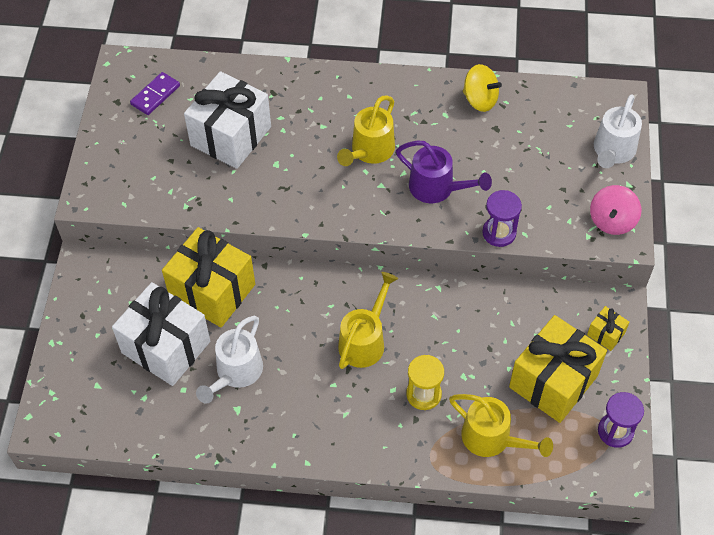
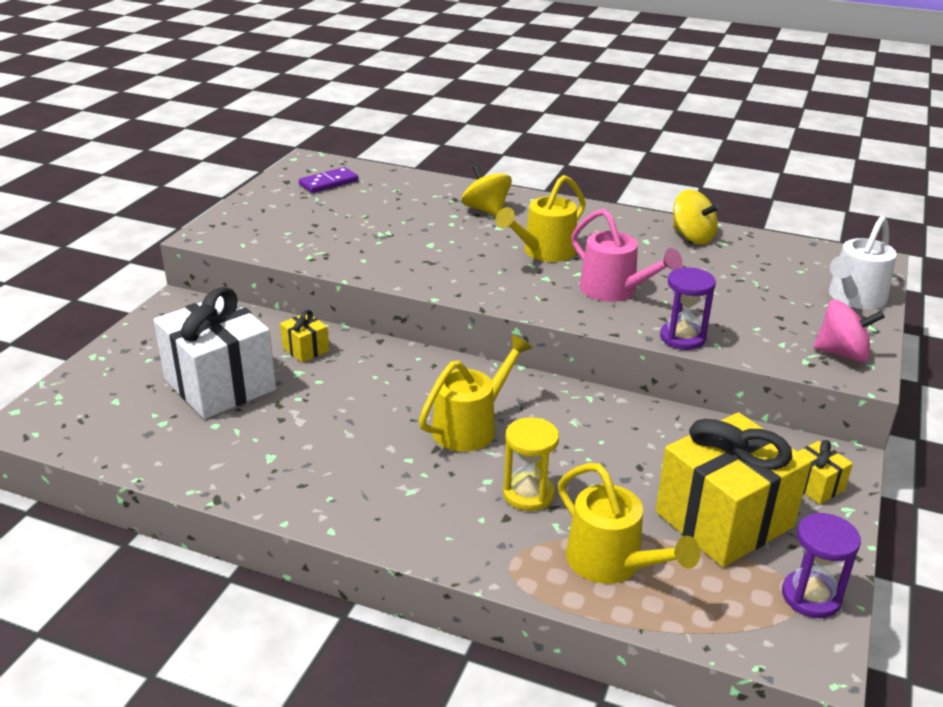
camera: 15 degrees right, 25 degrees down
yellow gift [162,227,255,327] -> yellow gift [280,310,329,363], size x0.43
white gift [184,71,271,169] -> none
white watering can [196,316,263,404] -> none
purple watering can [396,140,492,203] -> pink watering can [571,209,682,302]
pink spinning top [590,185,641,235] -> pink spinning top turned 120 degrees counterclockwise [813,300,885,362]
none -> yellow spinning top [462,164,512,216]

